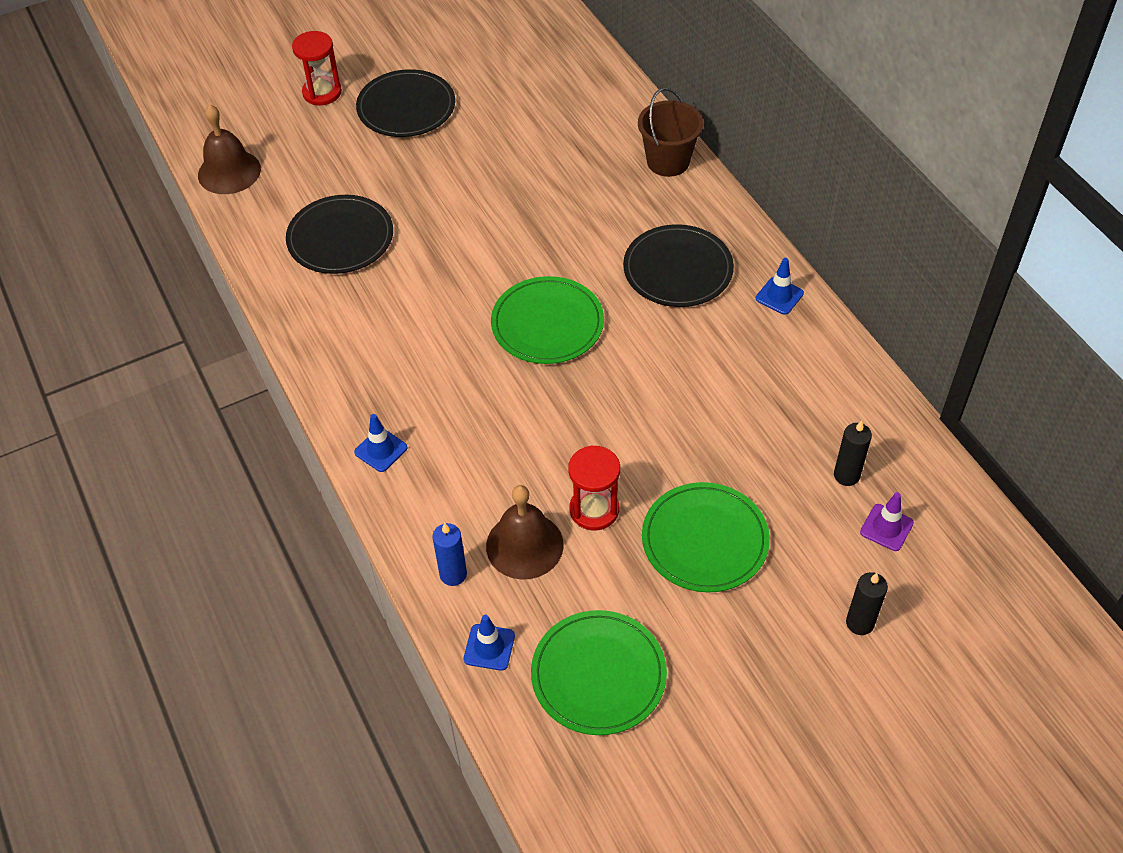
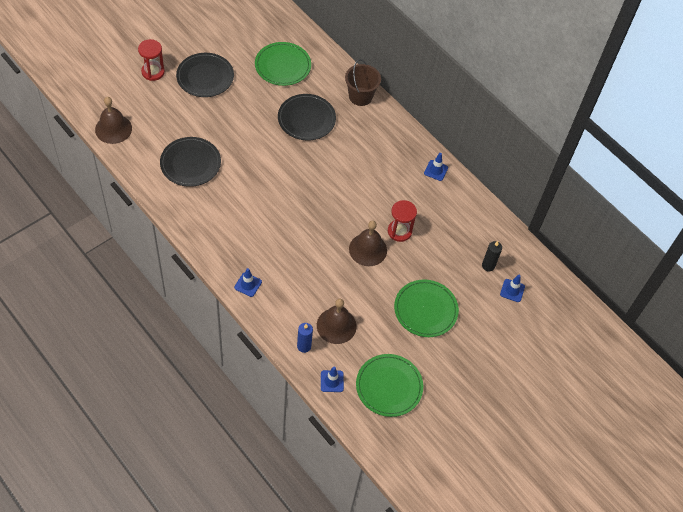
camera: 20 degrees left, 5 degrees up
green plate [491,276,604,364] -> green plate moved to [255,42,311,86]
red hourglass [568,446,620,530] -> red hourglass moved to [388,200,417,242]
black plate [623,224,734,307] -> black plate moved to [278,94,336,141]
black candle [846,572,888,635] -> none
purple traffic cone [860,492,914,551] -> blue traffic cone [500,275,525,302]
none -> brown bell [349,221,387,266]

